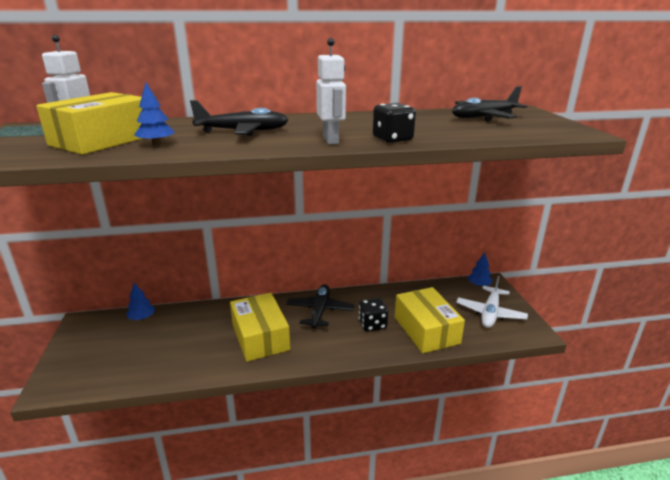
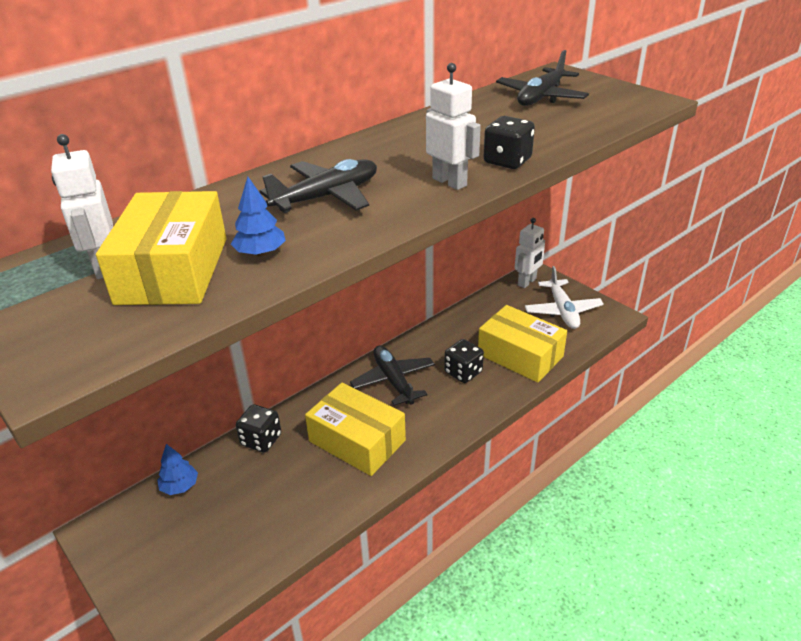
camera: 30 degrees left, 10 degrees up
blue tree [468,253,492,287] -> white robot [515,218,545,288]
none -> black dice [236,404,281,453]

